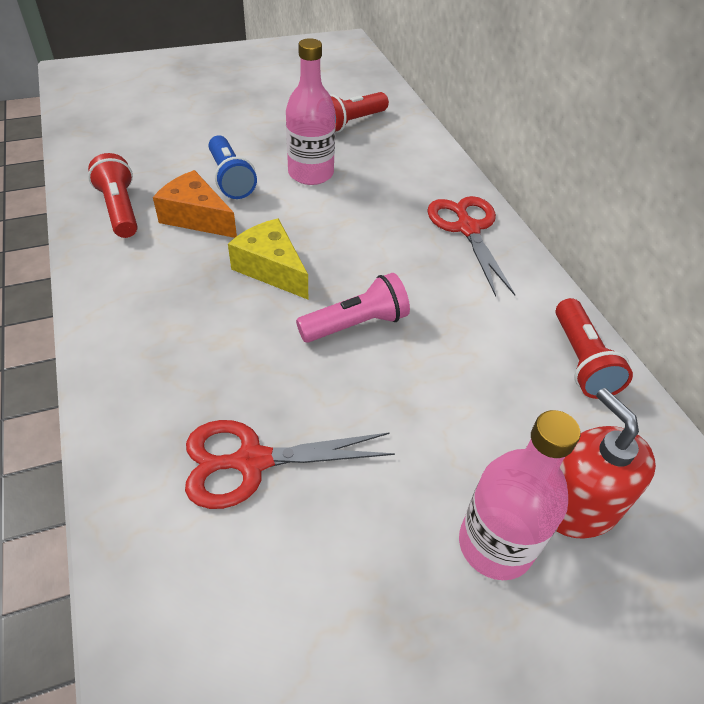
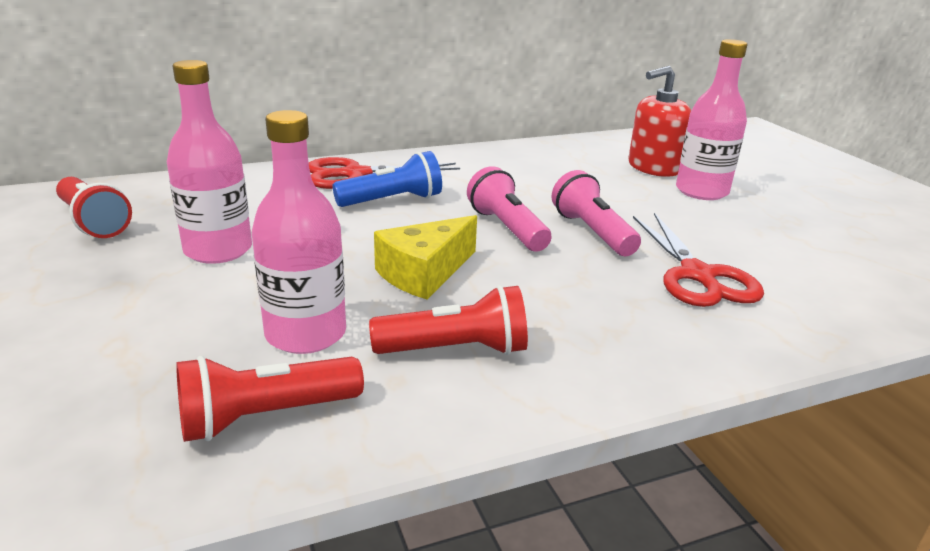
camera: 90 degrees left, 20 degrees down
orange cheese [153,170,237,238] -> pink bottle [252,110,346,354]
blue flashlight [209,135,257,199] -> blue flashlight moved to [332,151,442,207]
red flashlight [555,298,633,399] -> red flashlight moved to [369,285,528,355]
none -> pink flashlight [551,170,641,256]

